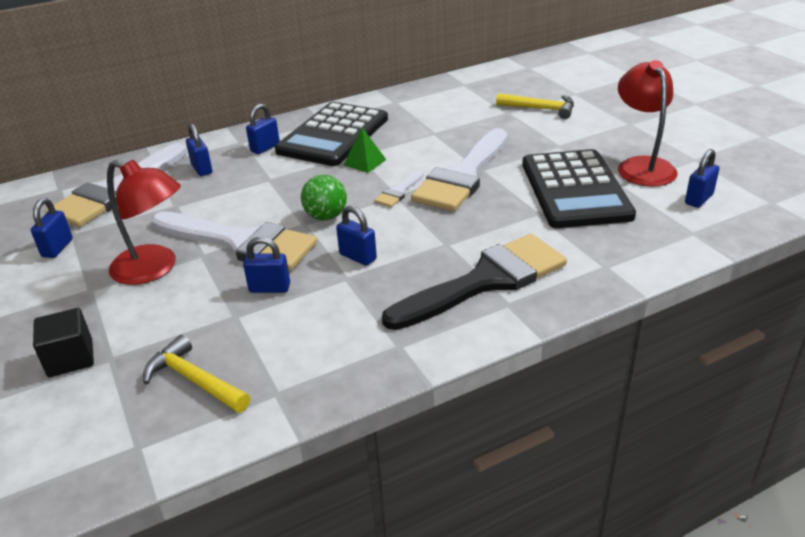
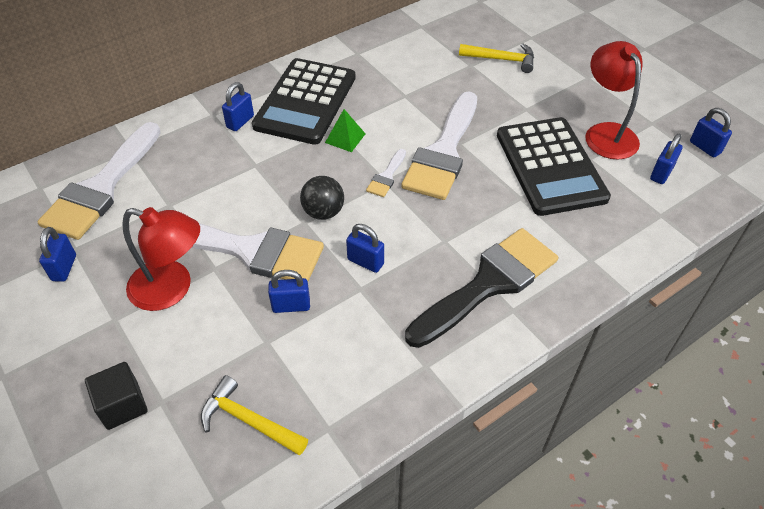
camera: 10 degrees left, 15 degrees up
blue padlock [186,124,212,176] -> blue padlock moved to [690,108,732,158]
green ball [301,175,347,221] -> black ball [300,176,344,220]

